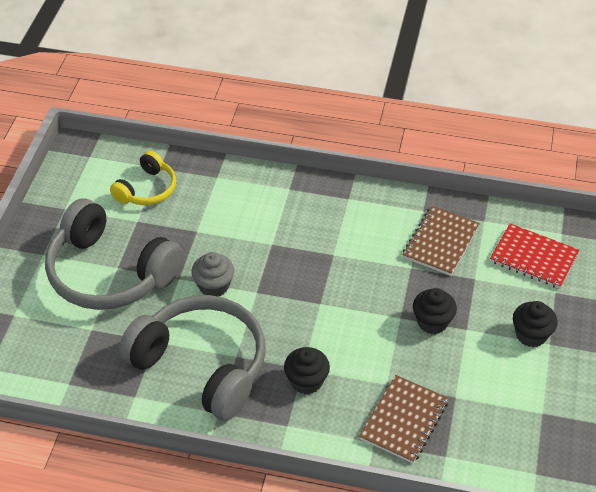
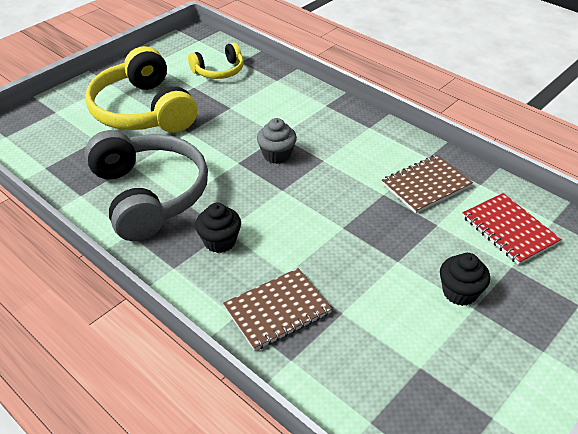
camera: 30 degrees right, 5 degrees down
grey headphones [45,198,183,310] -> yellow headphones [85,46,197,133]
grey cupcake [191,252,234,296] -> grey cupcake moved to [257,118,297,164]
black cupcake [413,288,457,334] -> none

